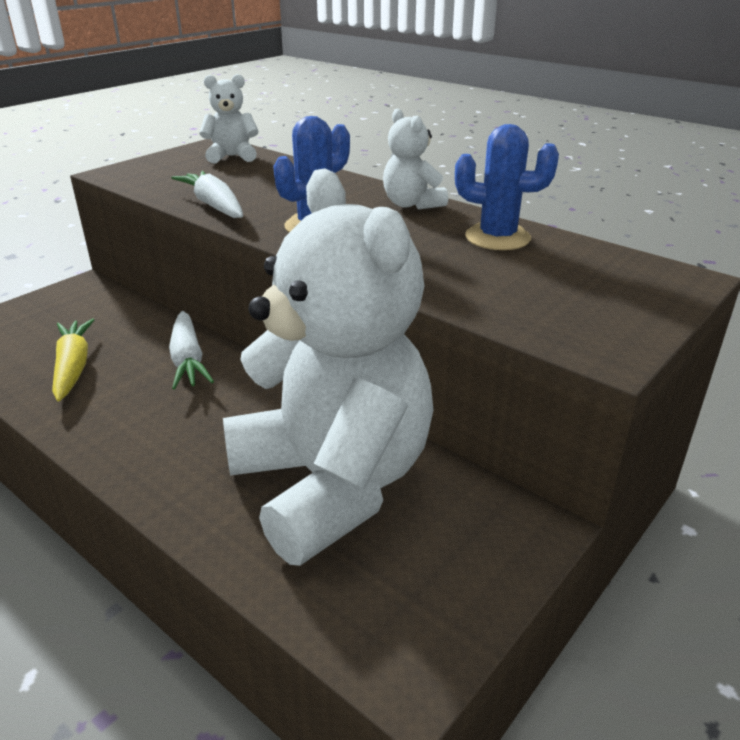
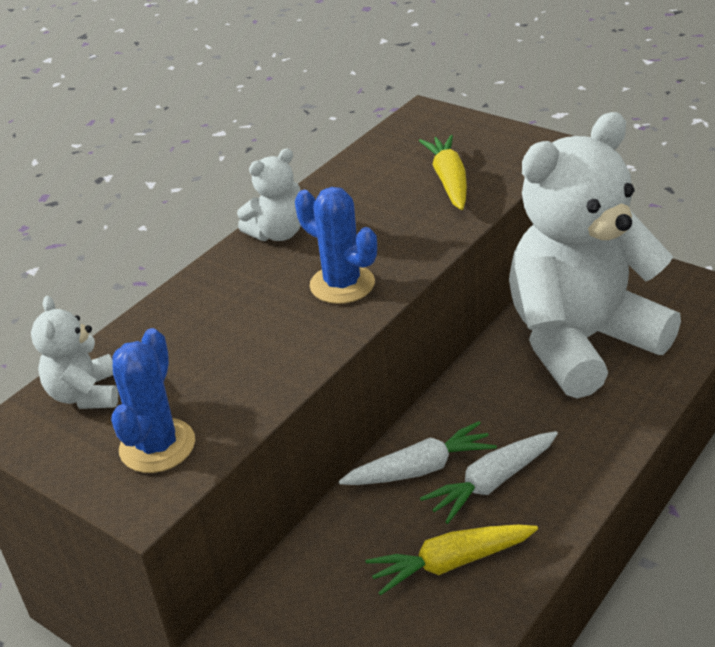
camera: 90 degrees left, 5 degrees up
white carrot [171,171,243,218] -> white carrot moved to [420,431,558,524]
blue cactus [455,124,559,250] -> blue cactus moved to [111,328,195,473]
none -> yellow carrot [419,135,467,210]

